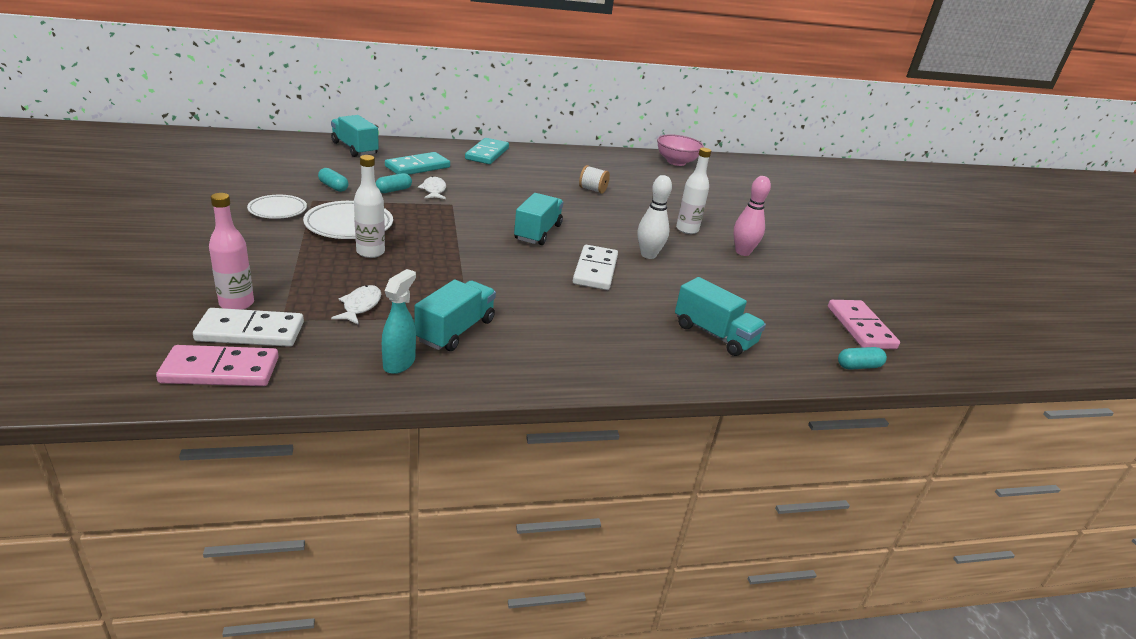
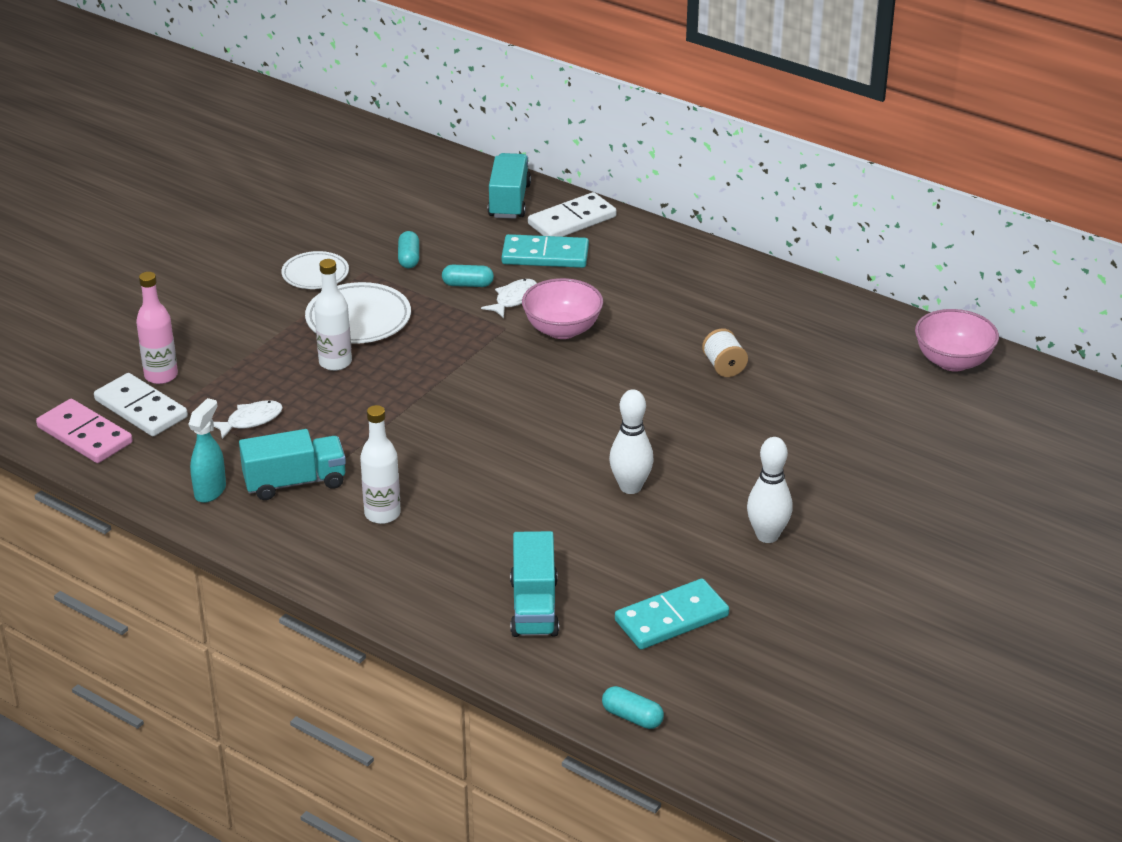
camera: 50 degrees right, 5 degrees up
turquoise spray bottle [382,269,416,374] -> turquoise spray bottle turned 45 degrees counterclockwise [188,398,226,503]
turquoise domino [465,138,509,164] -> turquoise domino moved to [615,579,729,650]
turquoise truck [514,193,563,245] -> none
white domino [573,245,618,290] -> white domino moved to [528,192,617,237]
white bottle [676,148,711,234] -> white bottle moved to [360,405,401,524]
pink bowling pin [733,176,771,256] -> white bowling pin [747,437,793,543]
pink domino [828,300,900,349] -> none
none -> pink bowl [522,278,603,339]

